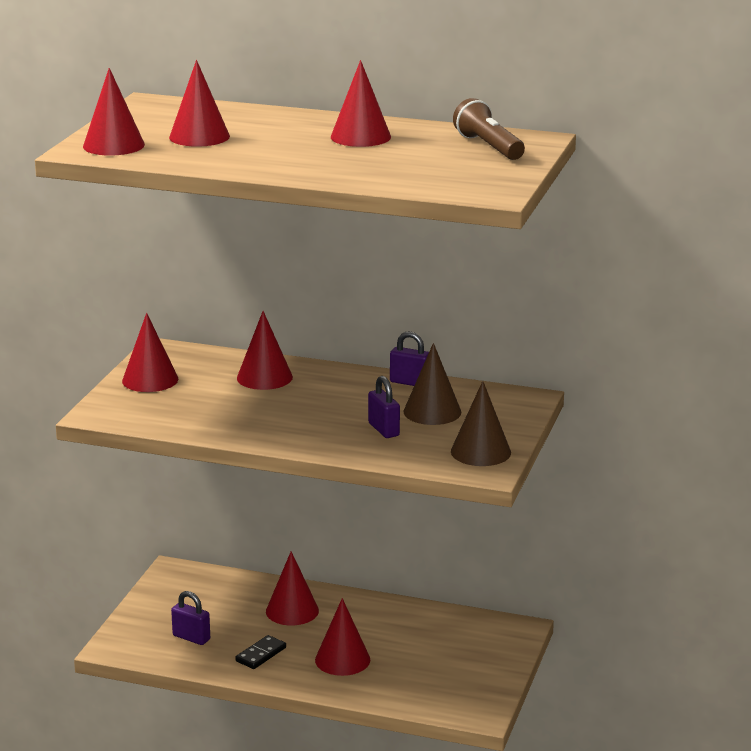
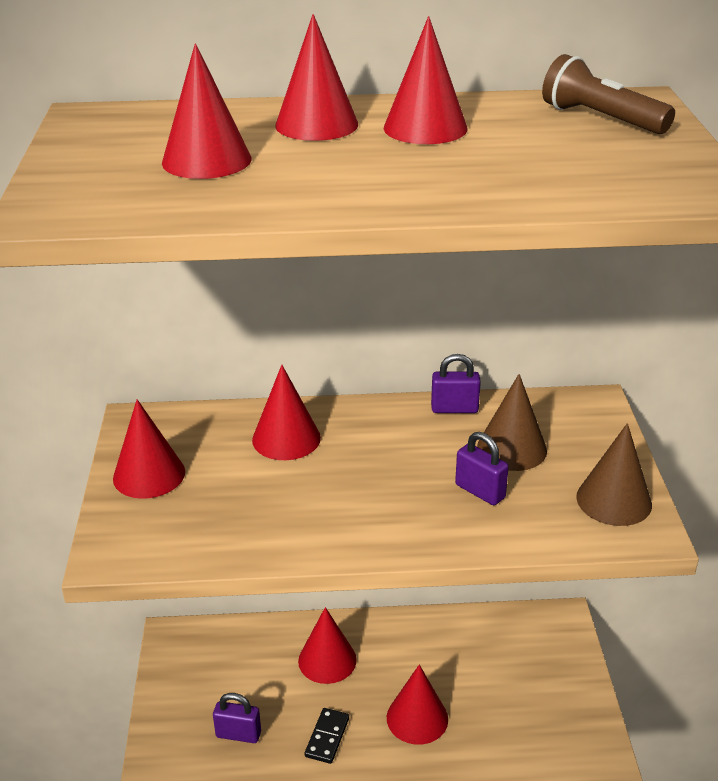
camera: 20 degrees left, 10 degrees up
red cone [83,68,145,156] -> red cone moved to [275,14,358,141]

